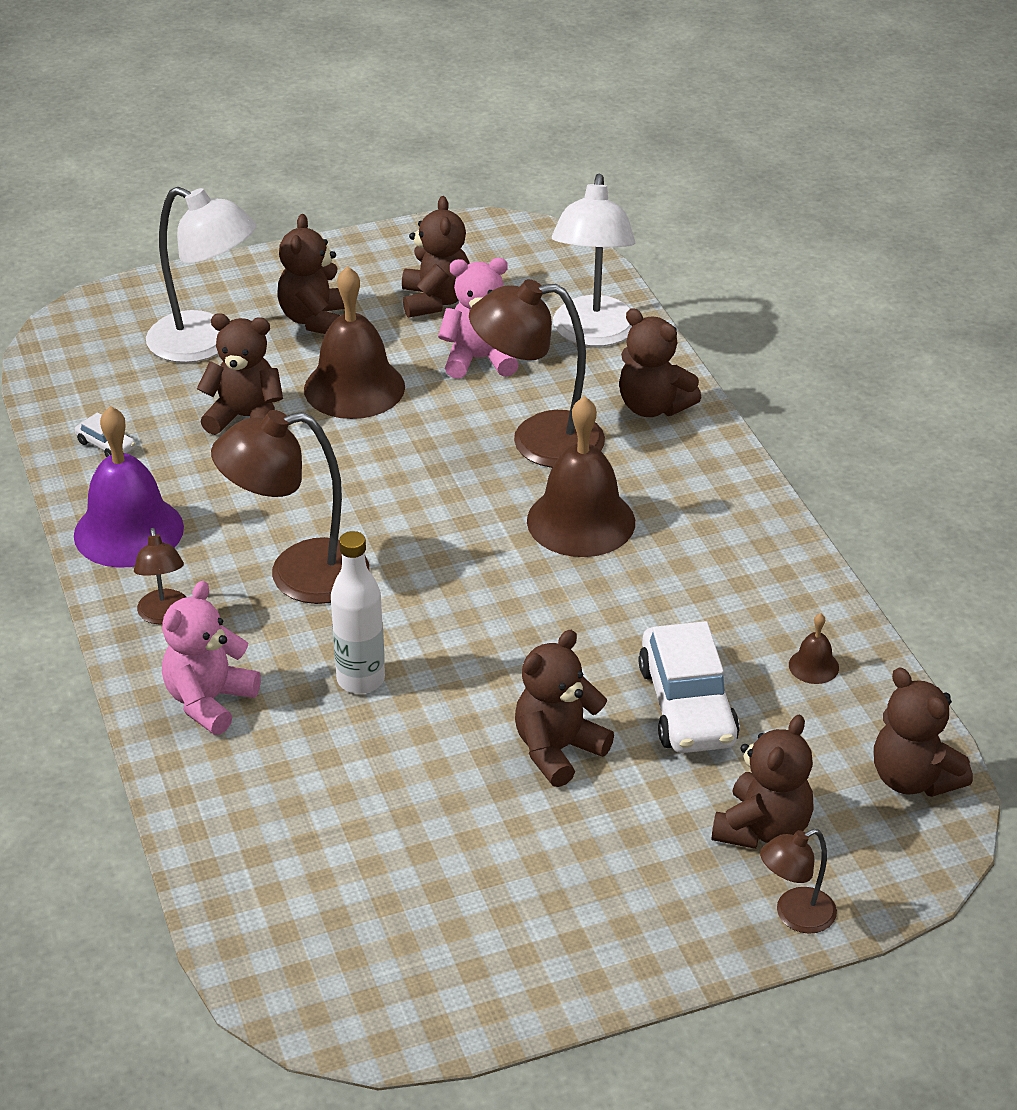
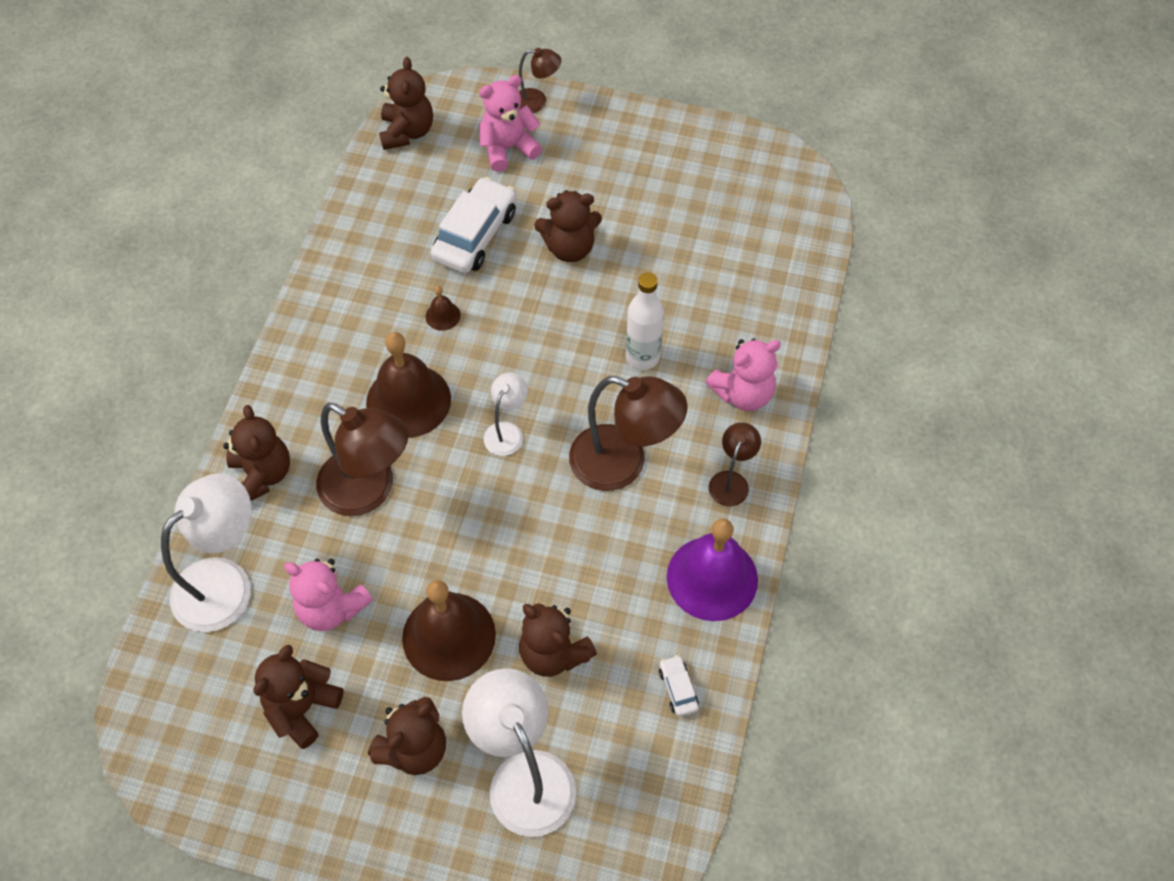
camera: 145 degrees left, 20 degrees up
brown teddy bear [712,715,814,849] -> pink teddy bear [479,75,542,172]
brown bell [789,613,839,684] -> brown bell moved to [425,286,461,331]
none -> white lamp [484,373,528,456]

